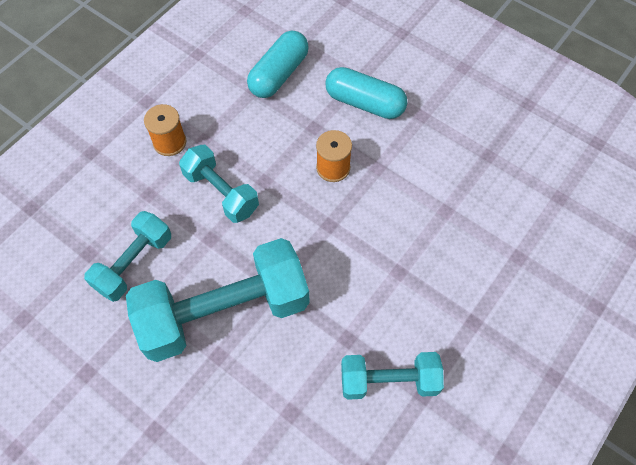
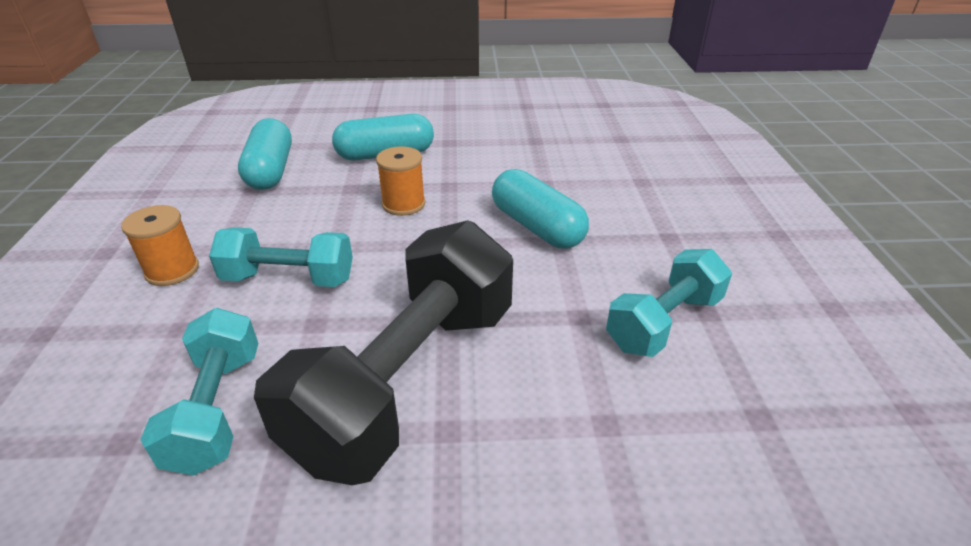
camera: 40 degrees left, 25 degrees down
turquoise dumbbell [126,238,310,362] -> black dumbbell [254,220,513,485]
none -> turquoise capsule [492,169,589,249]

